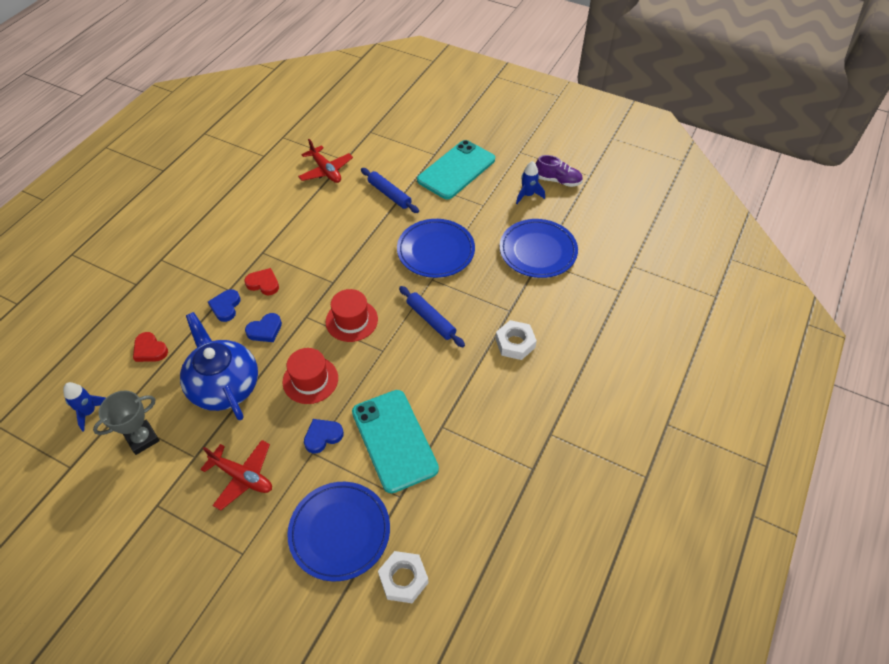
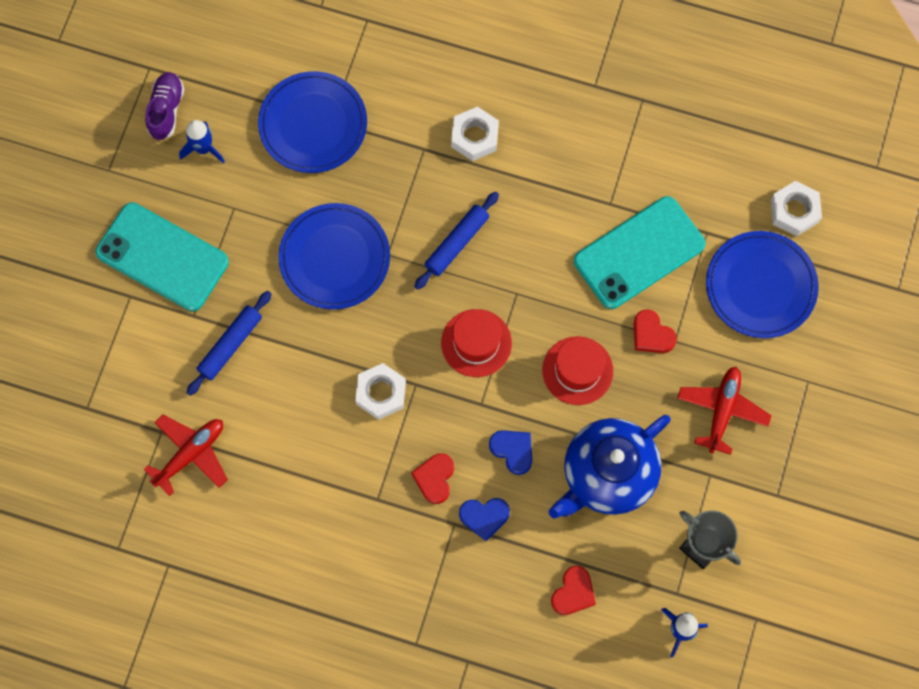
camera: 100 degrees left, 20 degrees up
blue heart [304,419,344,454] -> red heart [634,309,677,353]
none -> white nut [355,363,406,420]

